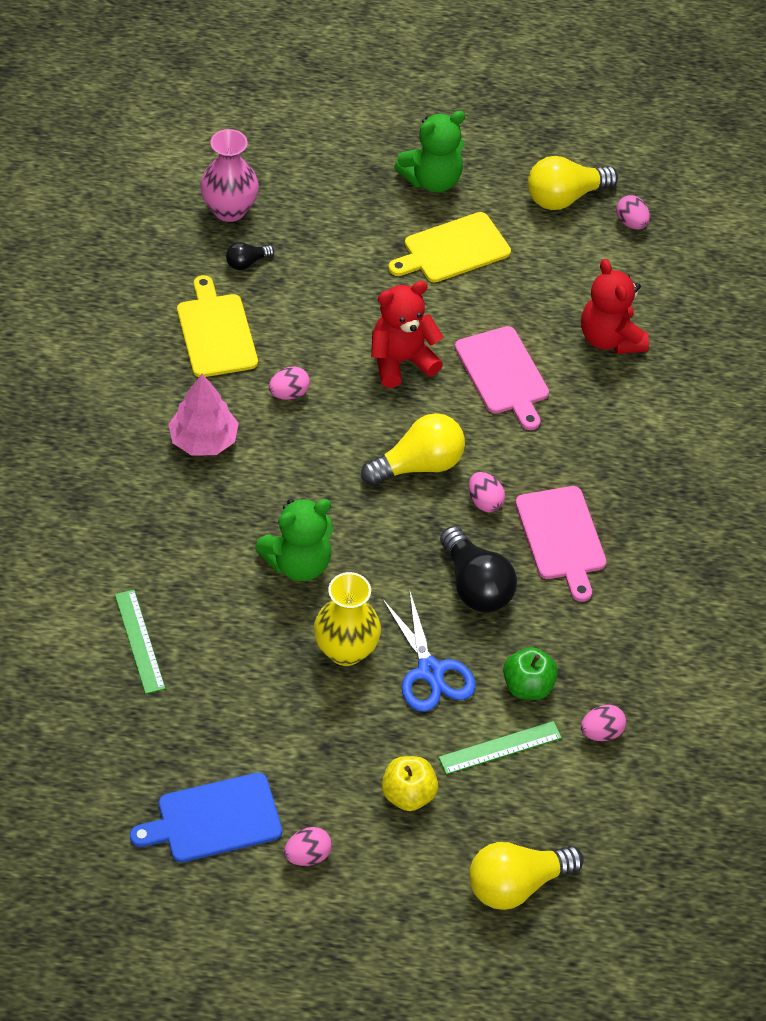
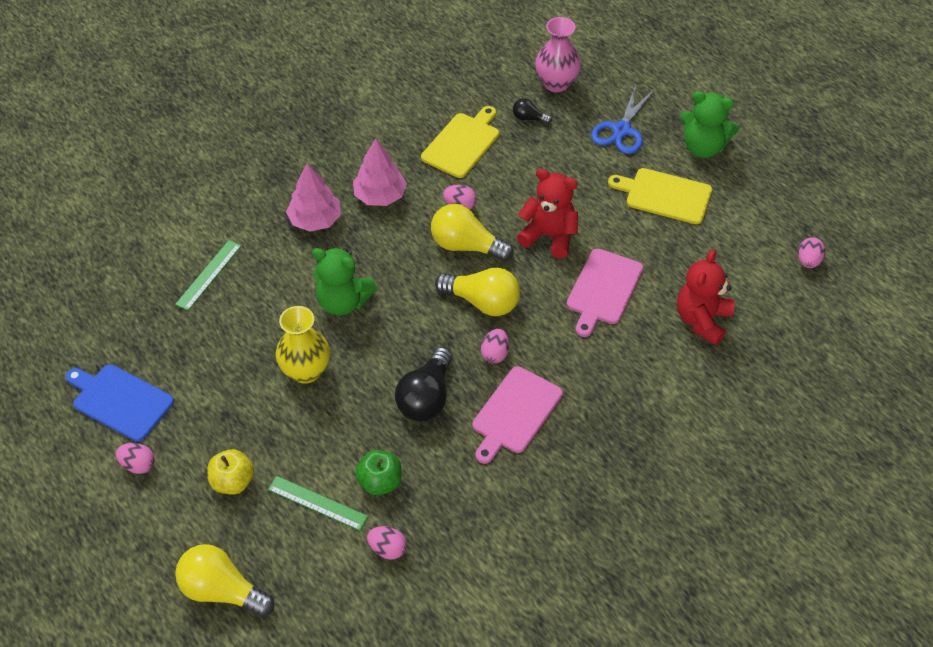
camera: 50 degrees right, 0 degrees up
blue scissors [382,590,476,712] -> blue scissors moved to [591,85,655,154]
yellow light bulb [528,156,618,210] -> yellow light bulb moved to [431,204,514,262]
none -> pink tree [286,163,341,232]

